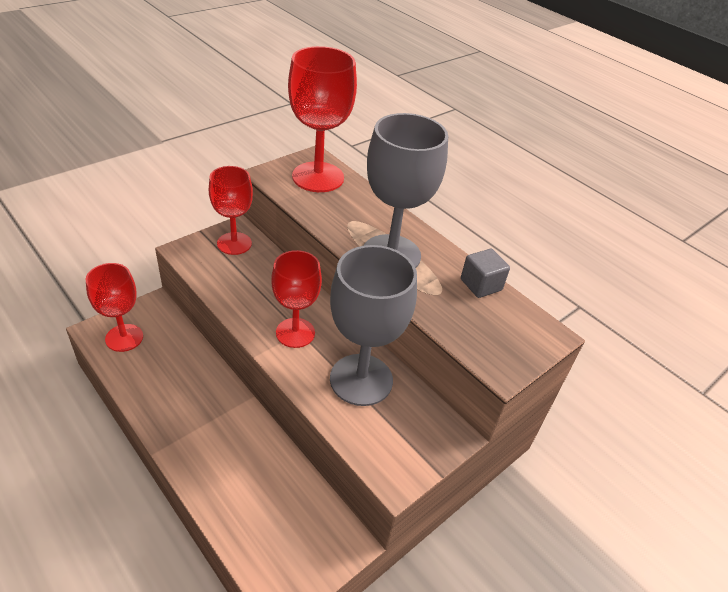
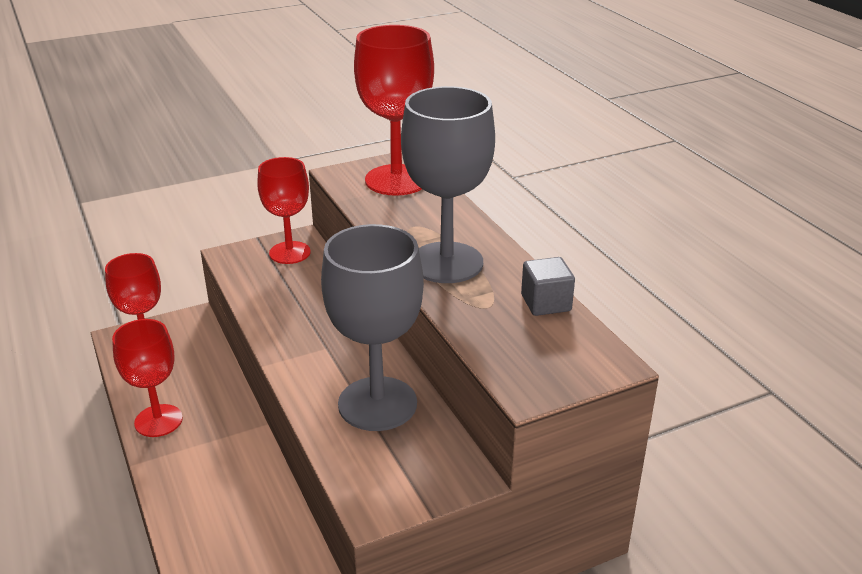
camera: 20 degrees right, 10 degrees down
red goblet [271,250,322,348] -> red goblet moved to [112,319,183,437]

